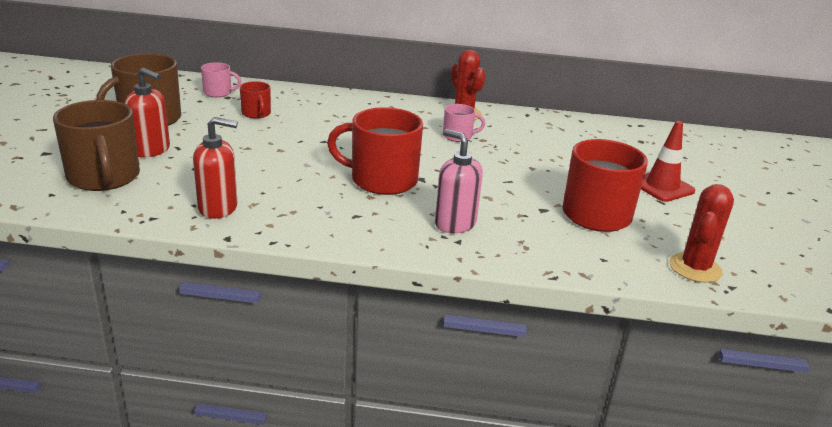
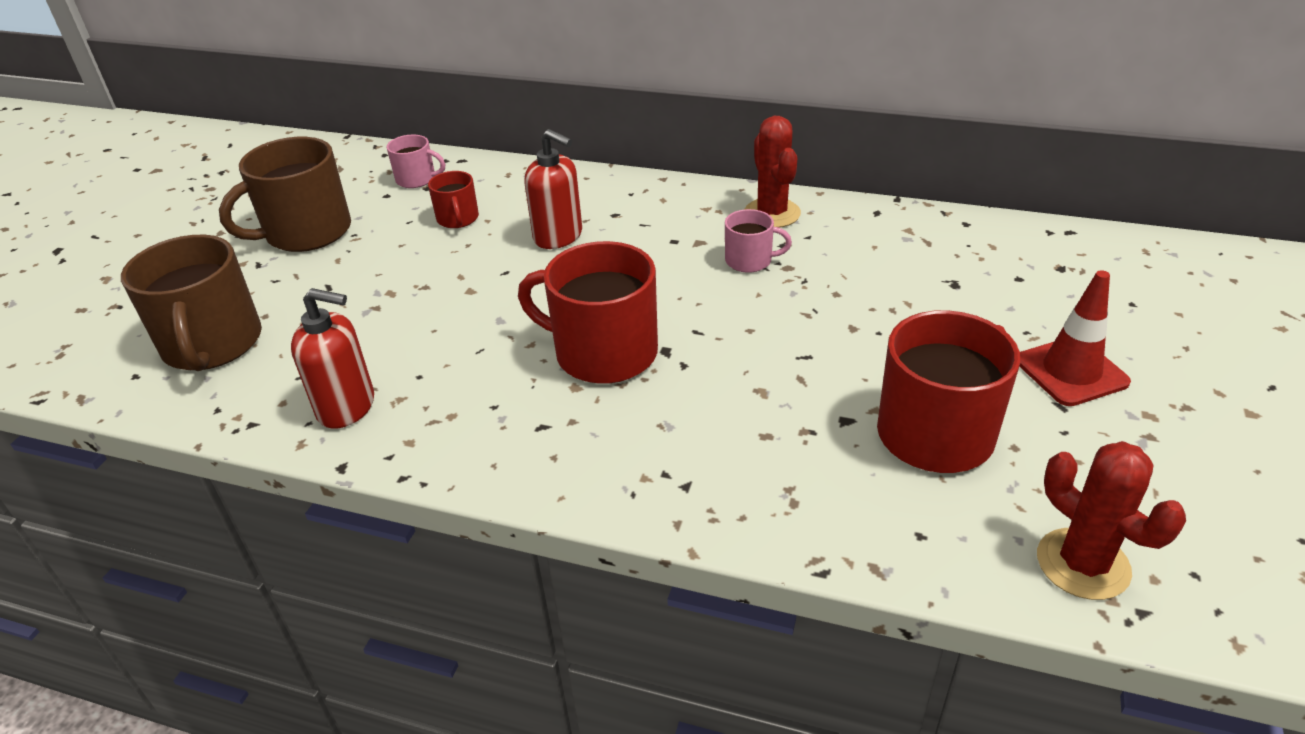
camera: 15 degrees right, 10 degrees up
red soap dispenser [124,68,170,158] -> red soap dispenser moved to [524,129,582,249]
pink soap dispenser [435,129,483,233] -> none
red cactus [669,184,734,283] -> red cactus turned 75 degrees counterclockwise [1037,441,1186,600]

